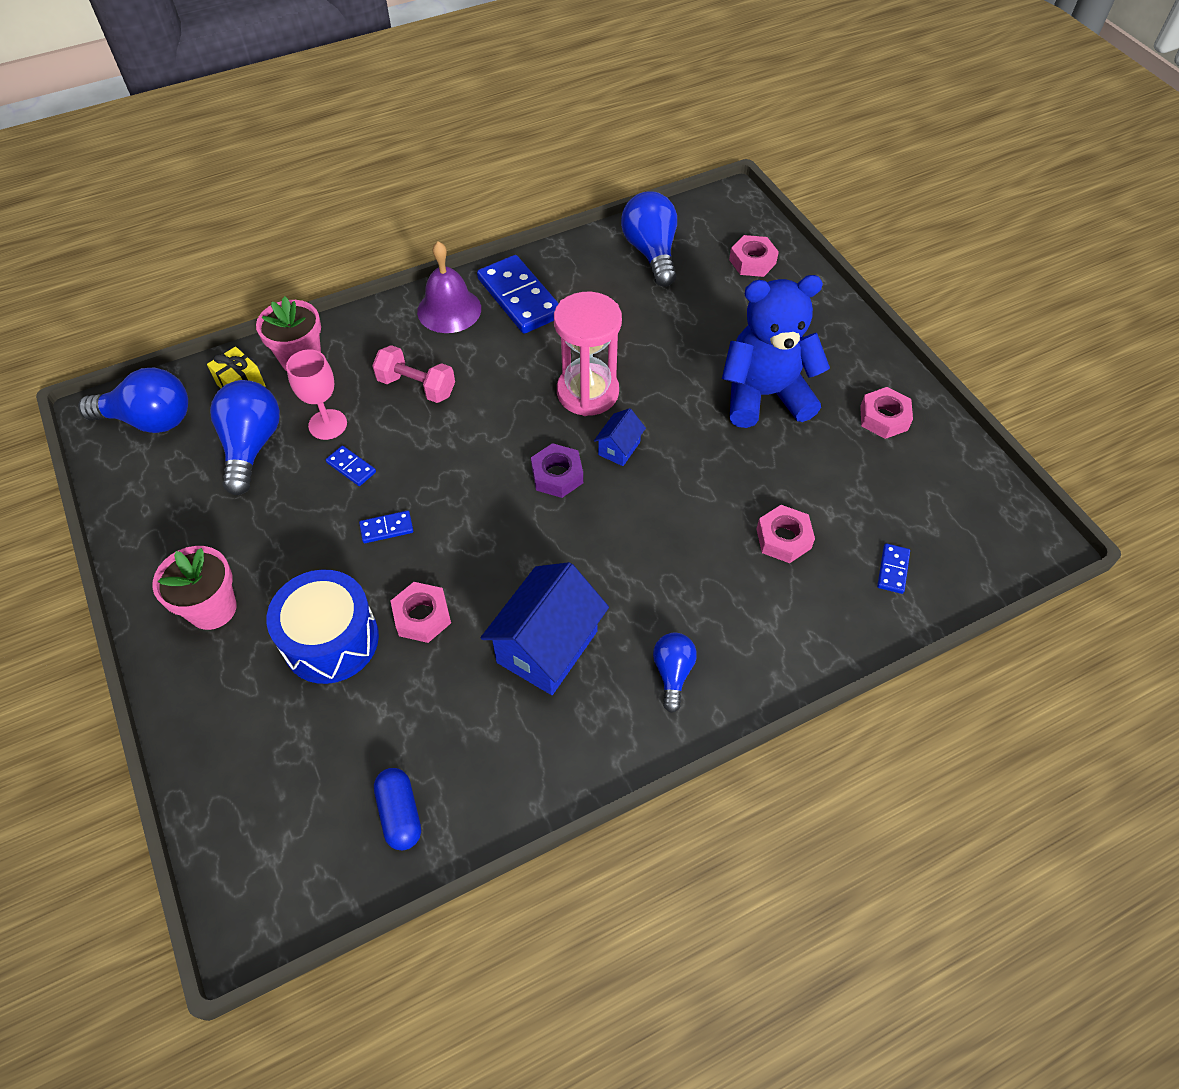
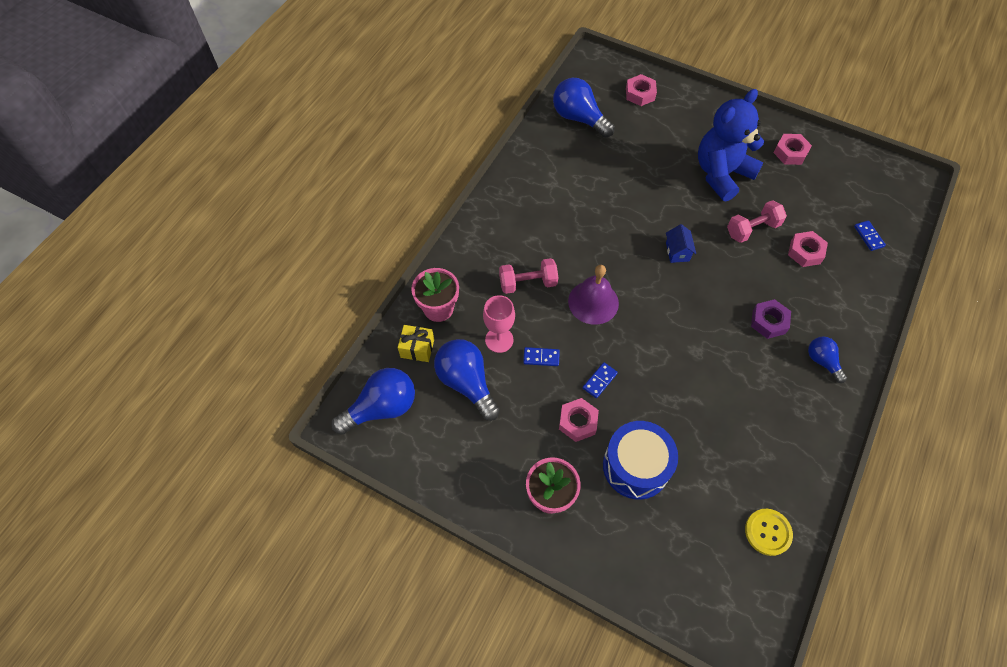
camera: 35 degrees left, 5 degrees up
blue capsule [374,768,421,850] -> yellow button [745,509,793,556]
pink nut [391,582,451,643] -> pink nut moved to [559,398,599,442]
purple bell [417,241,481,333] -> purple bell moved to [568,265,619,325]
blue domino [477,255,559,334] -> none
blue house [480,562,609,695] -> none
purple nut [531,443,583,498] -> purple nut moved to [751,299,791,339]
pink hourglass [554,292,622,416] -> none
none -> pink dumbbell [727,200,787,243]

